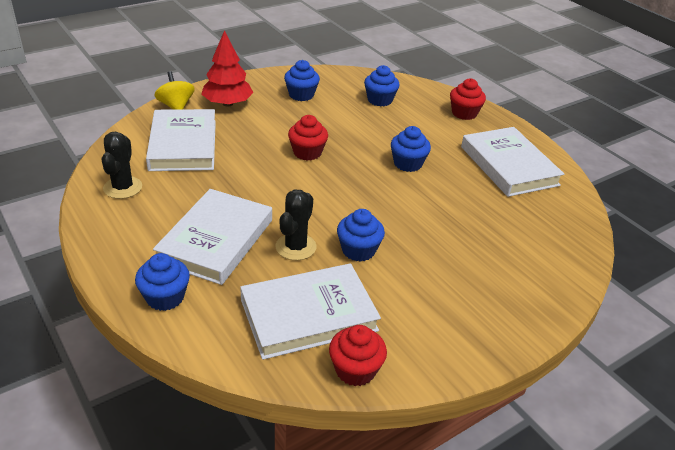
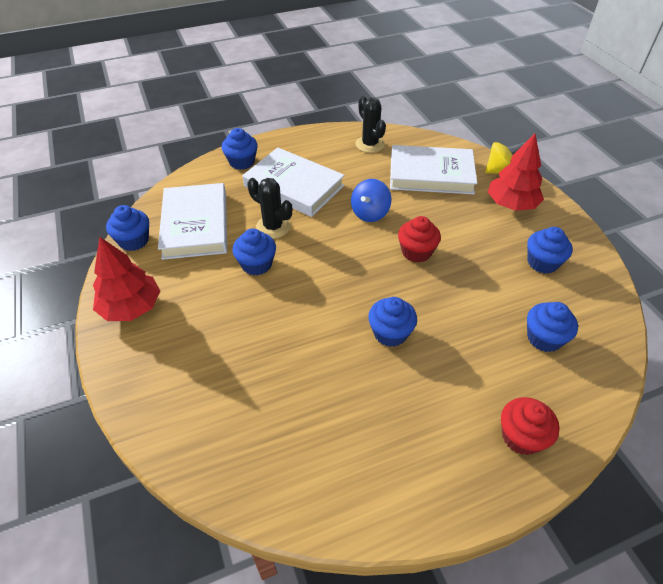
camera: 105 degrees right, 10 degrees up
black cactus [102,132,142,199] -> black cactus turned 45 degrees clockwise [355,96,386,153]
red cupcake [329,325,387,386] -> blue cupcake [106,205,149,251]
white book [461,127,564,197] -> none
none -> red tree [93,237,160,321]
none -> blue spinning top [351,179,391,222]

